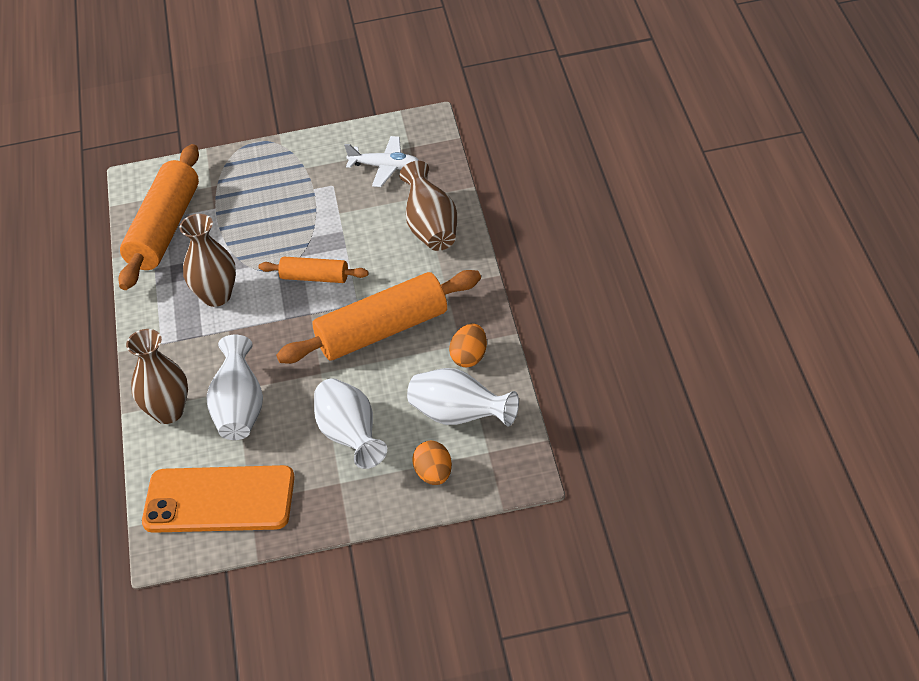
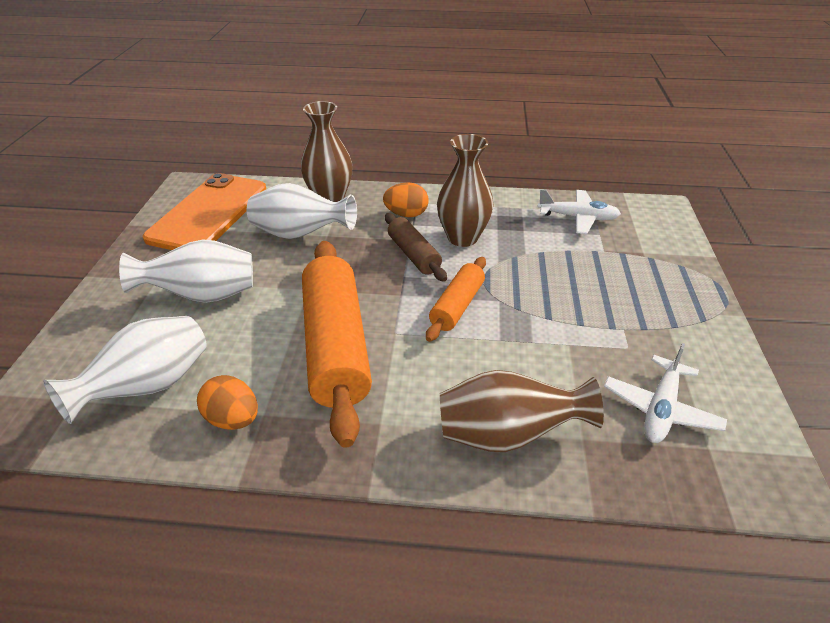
camera: 100 degrees right, 5 degrees down
orange rolling pin [118,144,199,290] -> white plane [537,189,621,234]
orange egg [412,441,452,485] -> orange egg moved to [383,182,429,217]
none -> brown rolling pin [385,213,447,282]

